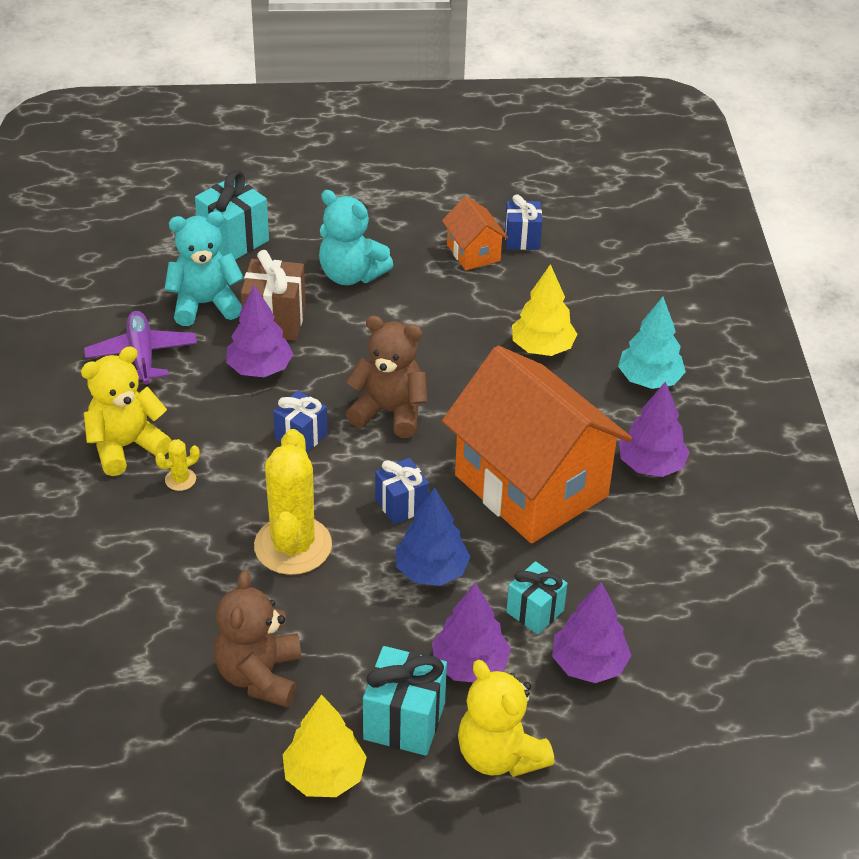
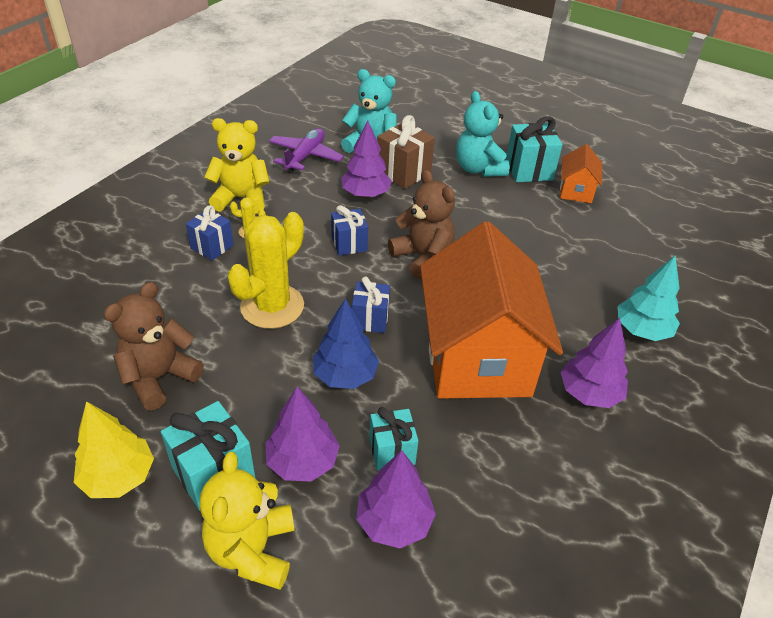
camera: 35 degrees right, 0 degrees up
turquoise gift [195,170,269,260] -> turquoise gift moved to [506,116,562,182]
blue gift [505,194,542,250] -> blue gift moved to [186,205,233,261]
yellow tree [512,264,577,356] -> none

